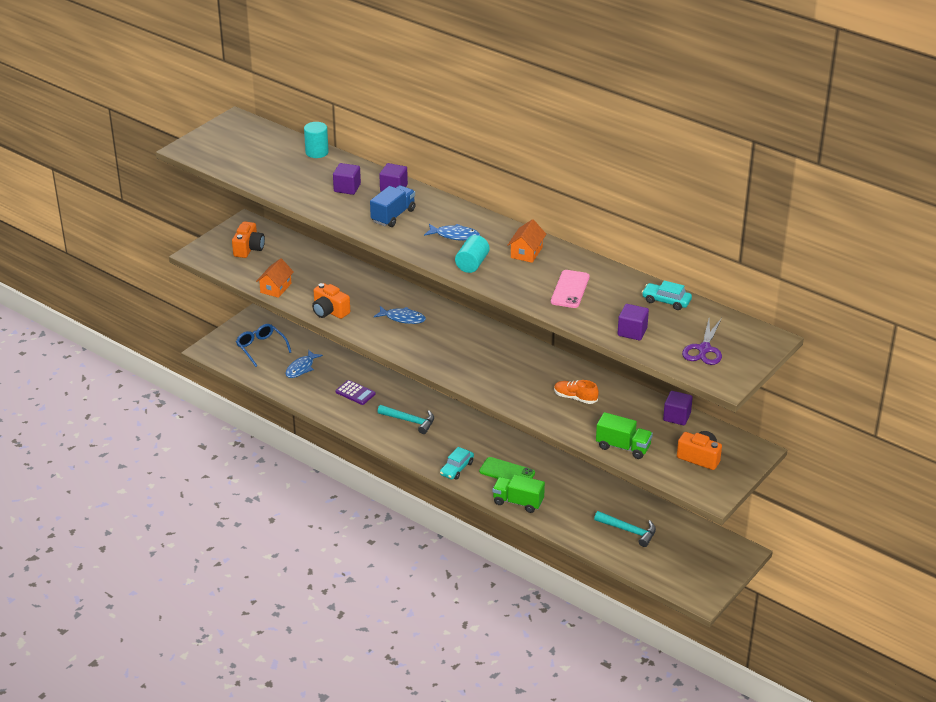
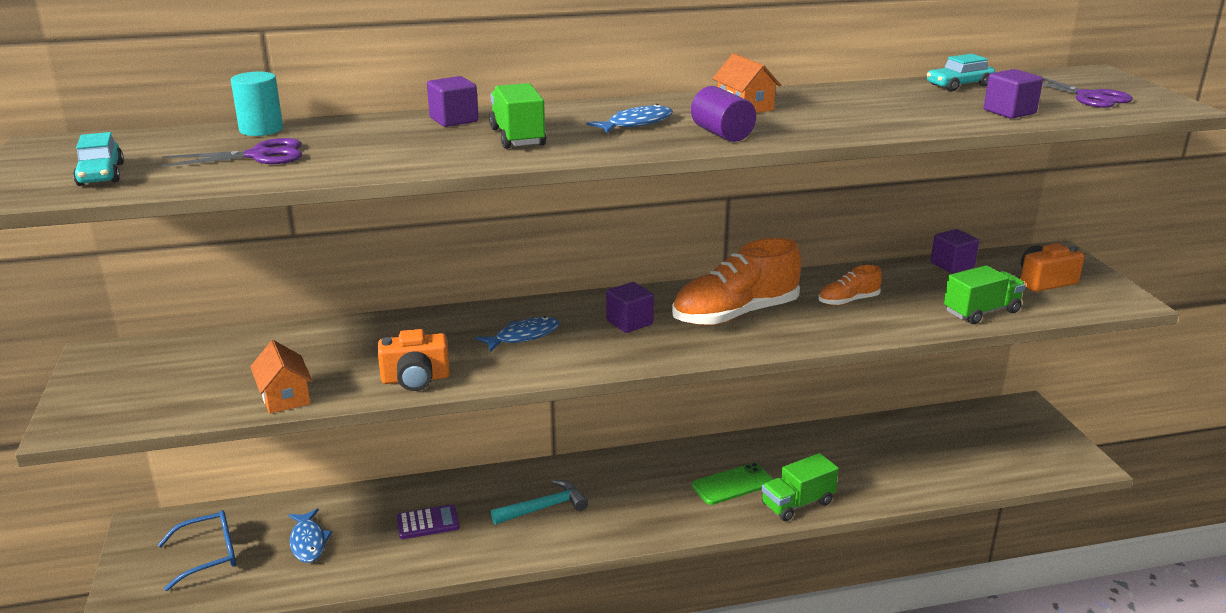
camera: 50 degrees left, 10 degrees down
orange camera [232,221,265,258] -> none
blue glasses [236,324,291,367] -> blue glasses turned 150 degrees clockwise [158,510,236,591]
purple cube [333,163,361,195] -> purple cube moved to [606,282,654,333]
blue truck [370,185,416,227] -> green truck [489,83,546,149]
turquoise car [440,447,474,480] -> turquoise car moved to [73,132,124,186]
turquoise cylinder [455,235,490,273] -> purple cylinder [691,86,756,142]
pink phone [551,270,590,308] -> none
turquoise hammer [594,511,656,547] -> none
none -> purple scissors [161,138,302,167]
none -> orange shoe [672,238,801,326]

